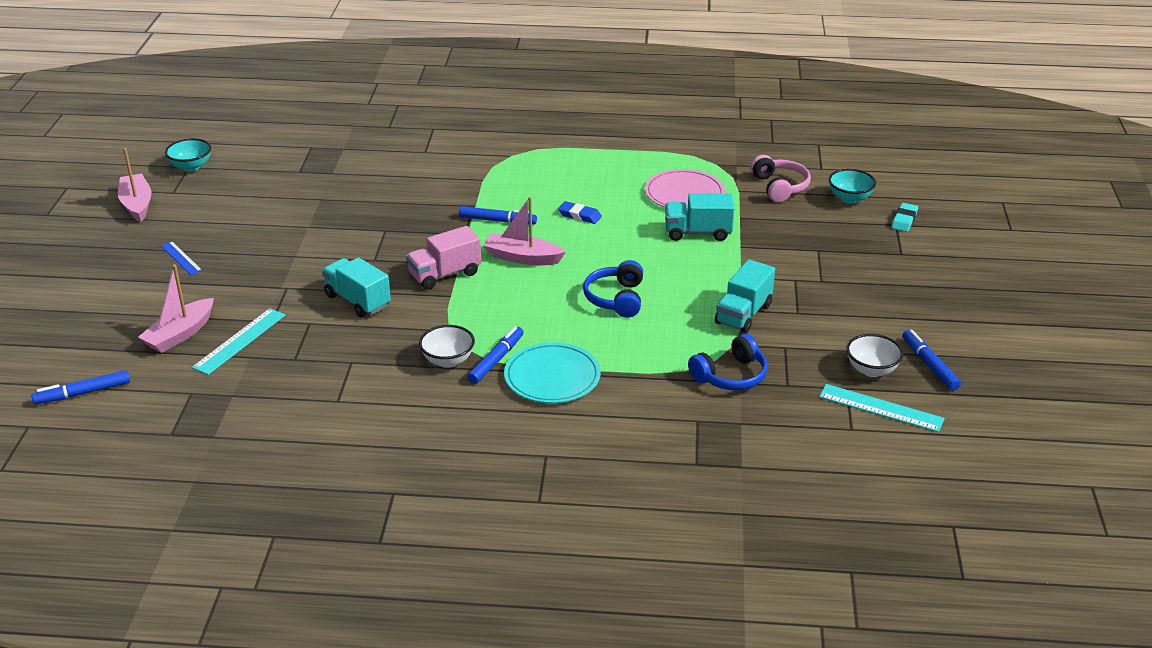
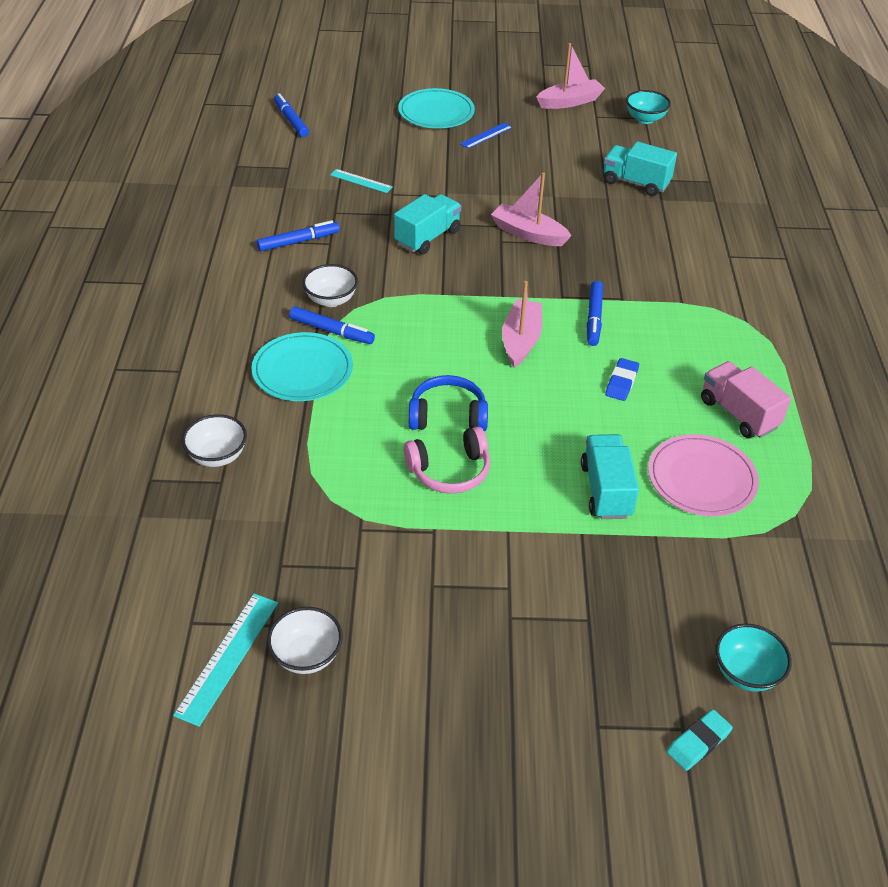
camera: 85 degrees right, 10 degrees up
pink boat [138,265,214,353] -> pink boat moved to [491,172,571,246]
turquoise ruler [192,308,286,375] -> turquoise ruler [330,169,393,193], size x0.64
pink truck [406,226,481,290] -> pink truck moved to [701,361,791,438]
blue headphones [688,334,768,390] -> none
turquoise truck [715,259,775,333] -> turquoise truck moved to [604,141,677,196]
pink headphones [750,155,811,202] -> pink headphones moved to [404,426,490,494]
turquoise eraser [891,203,918,232] -> turquoise eraser turned 60 degrees counterclockwise [667,709,733,771]
blue marker [902,330,961,390] -> blue marker moved to [257,220,340,251]
none -> white bowl [182,414,247,467]
none -> turquoise plate [398,88,475,128]

